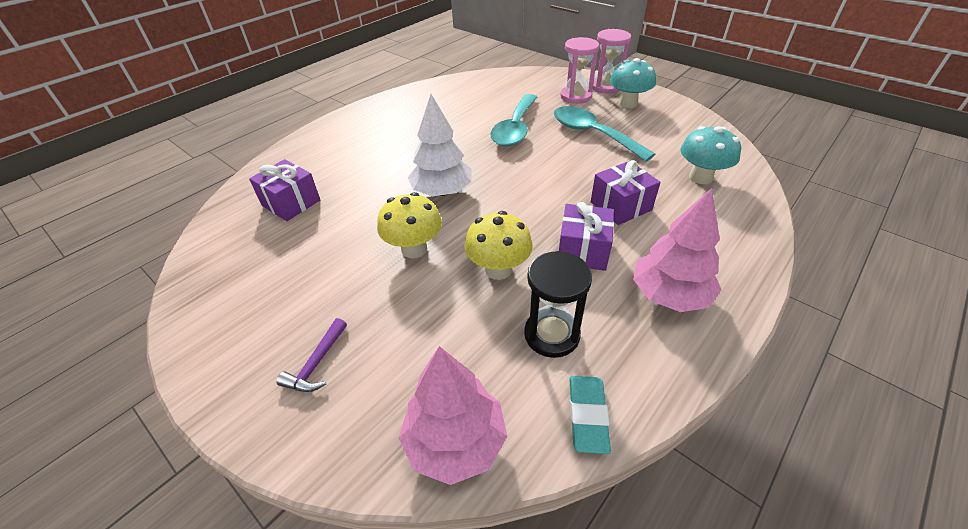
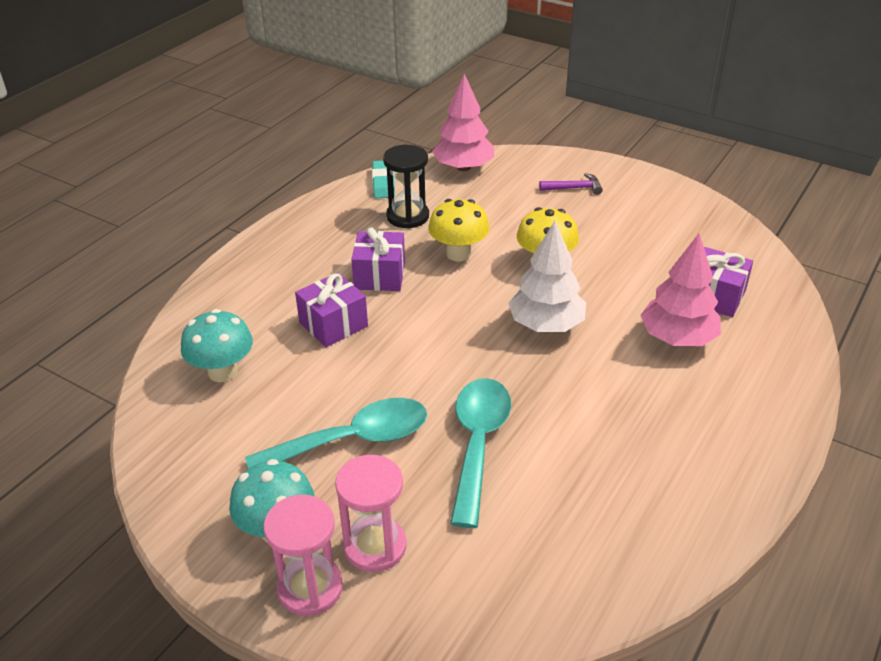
camera: 170 degrees right, 5 degrees down
purple hammer [276,318,347,392] -> purple hammer turned 75 degrees clockwise [539,173,603,195]
turquoise spoon [554,106,655,161] -> turquoise spoon turned 60 degrees counterclockwise [245,398,427,468]
pink tree [633,188,722,312] -> pink tree moved to [640,233,721,346]

